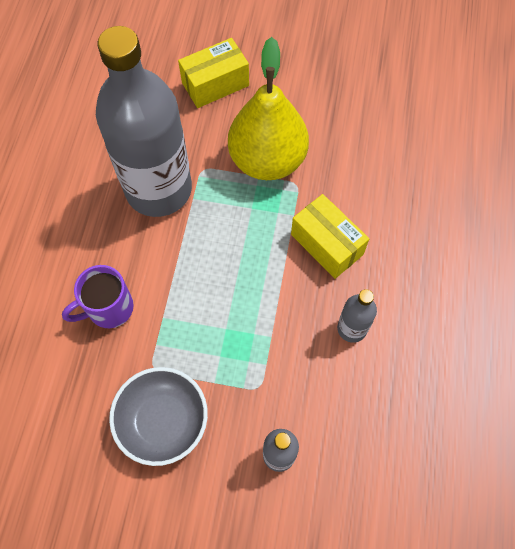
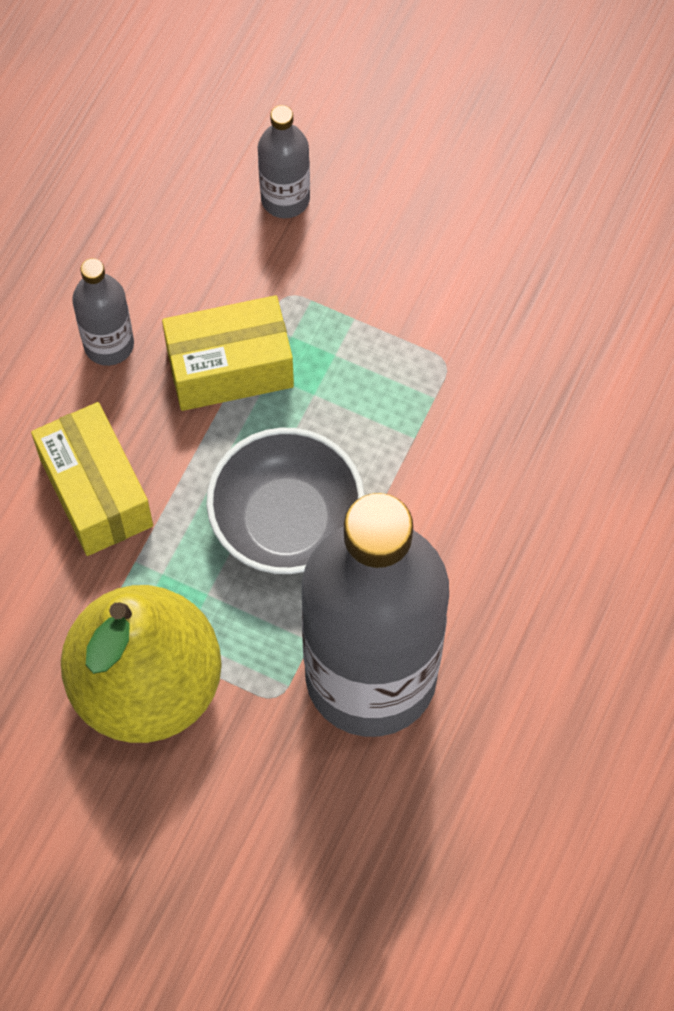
camera: 165 degrees left, 0 degrees up
purple mug [62,265,134,328] -> none
grey bowl [109,367,208,466] -> grey bowl moved to [206,428,365,574]
yellow box [178,38,249,108] -> yellow box moved to [162,295,294,411]

